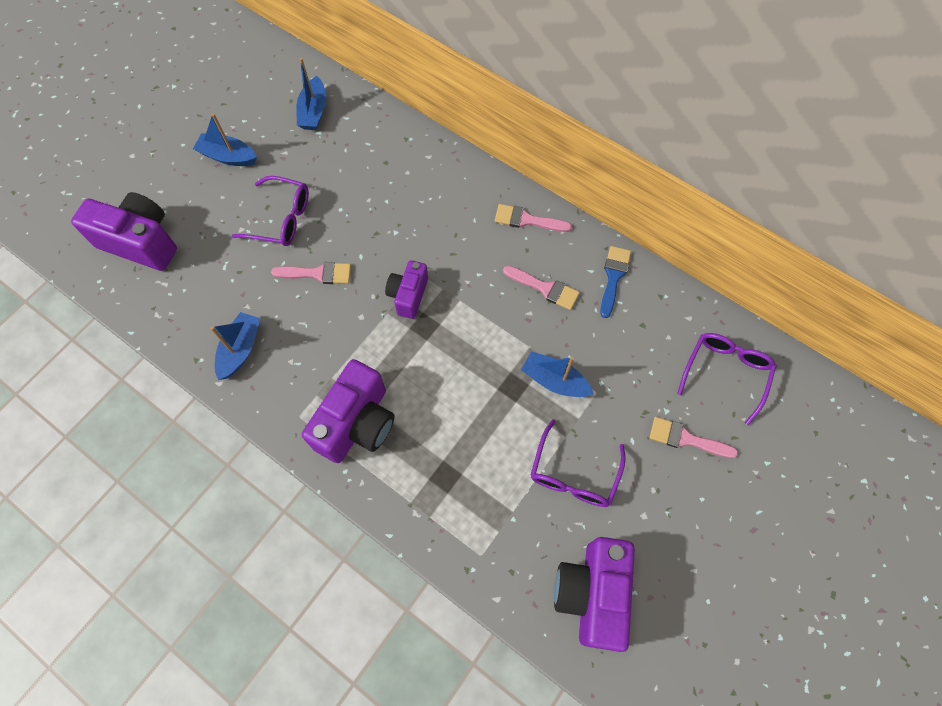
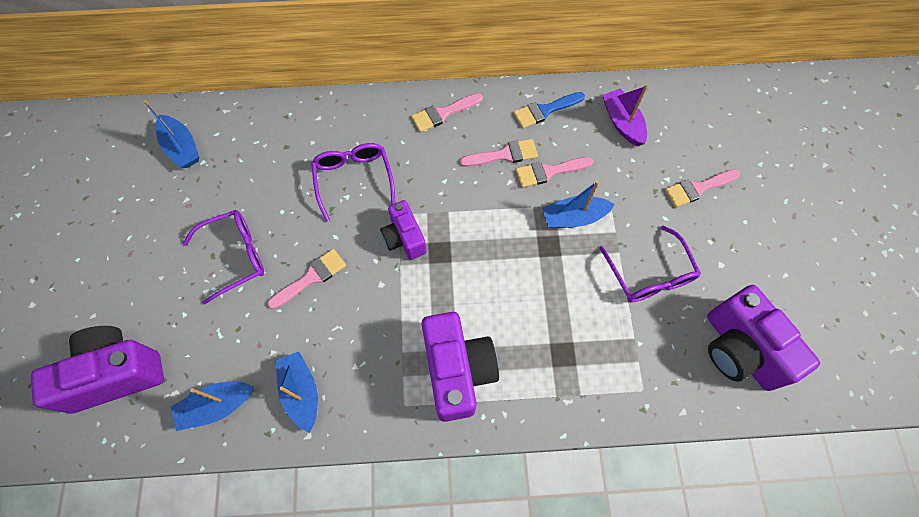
camera: 40 degrees left, 0 degrees up
blue boat [193,113,257,166] -> blue boat moved to [171,382,254,431]
blue brush [600,246,631,318] -> blue brush turned 90 degrees counterclockwise [514,92,585,128]
purple glasses [677,333,776,425] -> purple glasses moved to [311,143,395,222]
none -> pink brush [516,157,594,188]
none -> purple boat [602,85,648,146]

